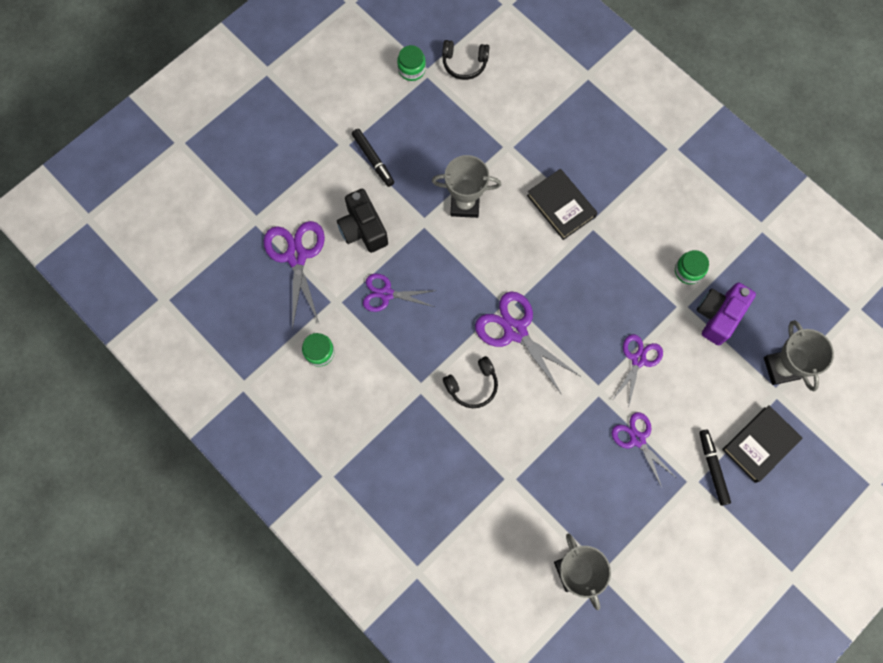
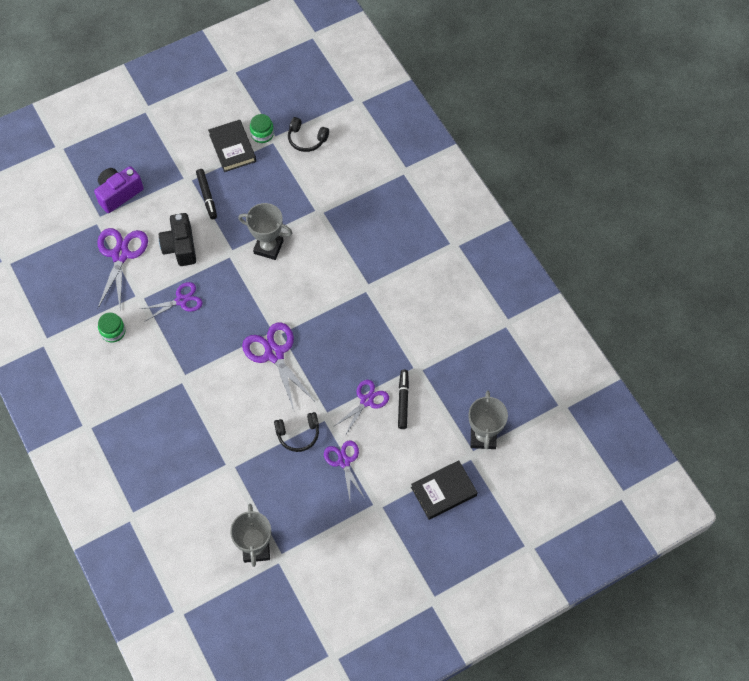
camera: 15 degrees right, 10 degrees down
purple scissors [363,273,437,312] -> purple scissors turned 135 degrees clockwise [141,282,203,321]
black headphones [443,356,498,408] -> black headphones moved to [274,412,319,452]
black book [527,169,598,240] -> black book moved to [208,120,256,172]
green jar [675,250,709,284] -> none
purple camera [697,283,756,345] -> purple camera moved to [94,166,144,213]
black marker [699,429,731,506] -> black marker moved to [398,369,409,429]

